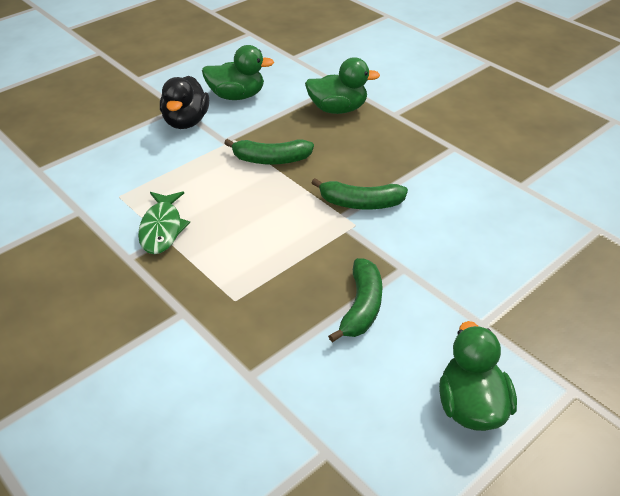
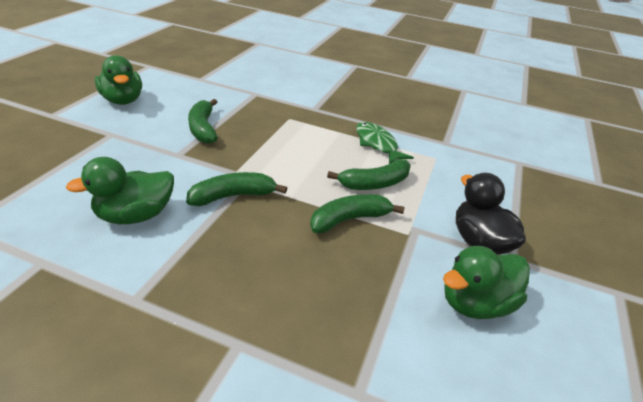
camera: 150 degrees right, 5 degrees down
green duck [305,57,380,114] -> green duck moved to [65,157,174,224]
none -> green banana [327,159,411,190]

